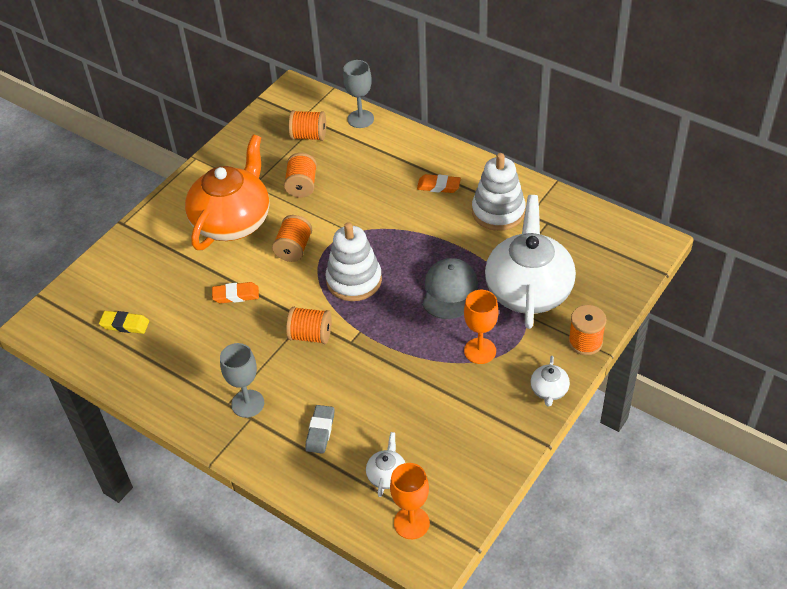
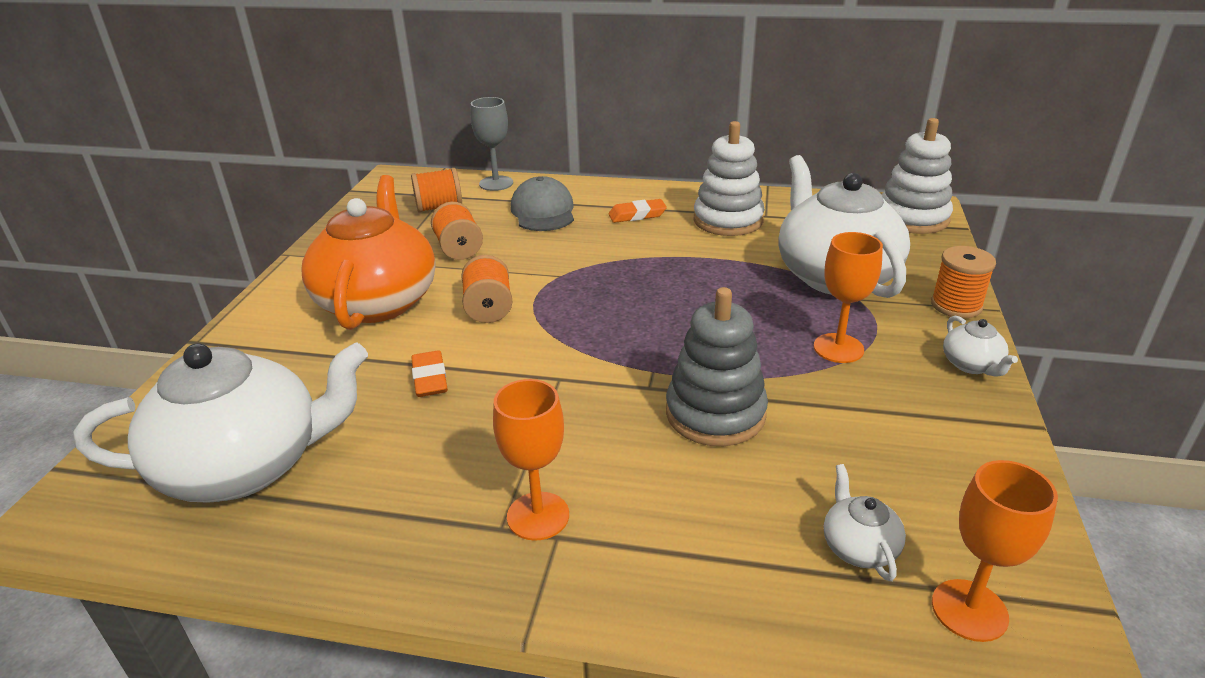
camera: 25 degrees left, 15 degrees down
yellow eraser [99,311,149,334] -> white teapot [74,342,368,502]
orange eraser [212,282,259,303] -> orange eraser turned 75 degrees counterclockwise [411,350,448,397]
grey goblet [220,343,264,418] -> orange goblet [493,379,569,541]
orange spool [286,307,332,344] -> none
grey eraser [305,405,335,454] -> none
white stacking toy [326,222,382,301] -> white stacking toy moved to [882,118,953,234]
grey cap [422,258,478,319] -> grey cap moved to [511,176,574,231]
none -> grey stacking toy [666,287,768,446]

